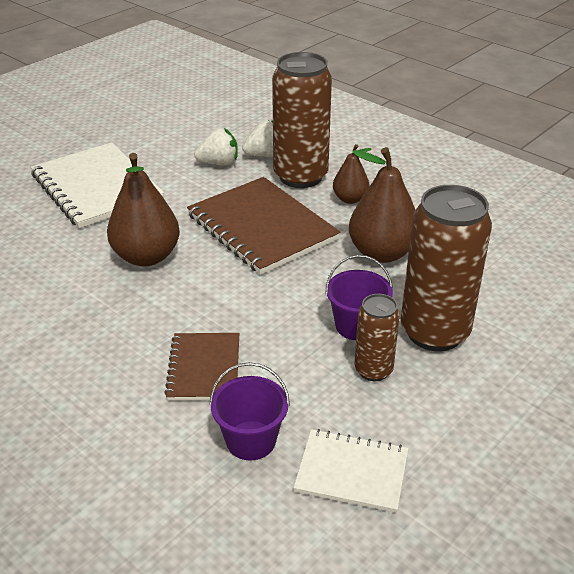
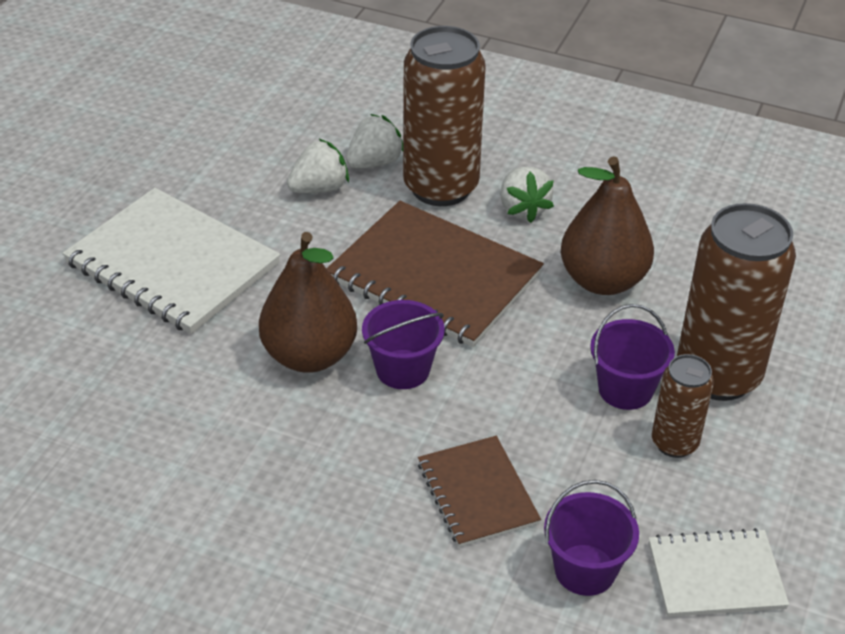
camera: 20 degrees left, 5 degrees up
brown pear [333,144,372,204] -> white strawberry [500,167,554,223]
none -> purple bucket [362,300,445,389]

